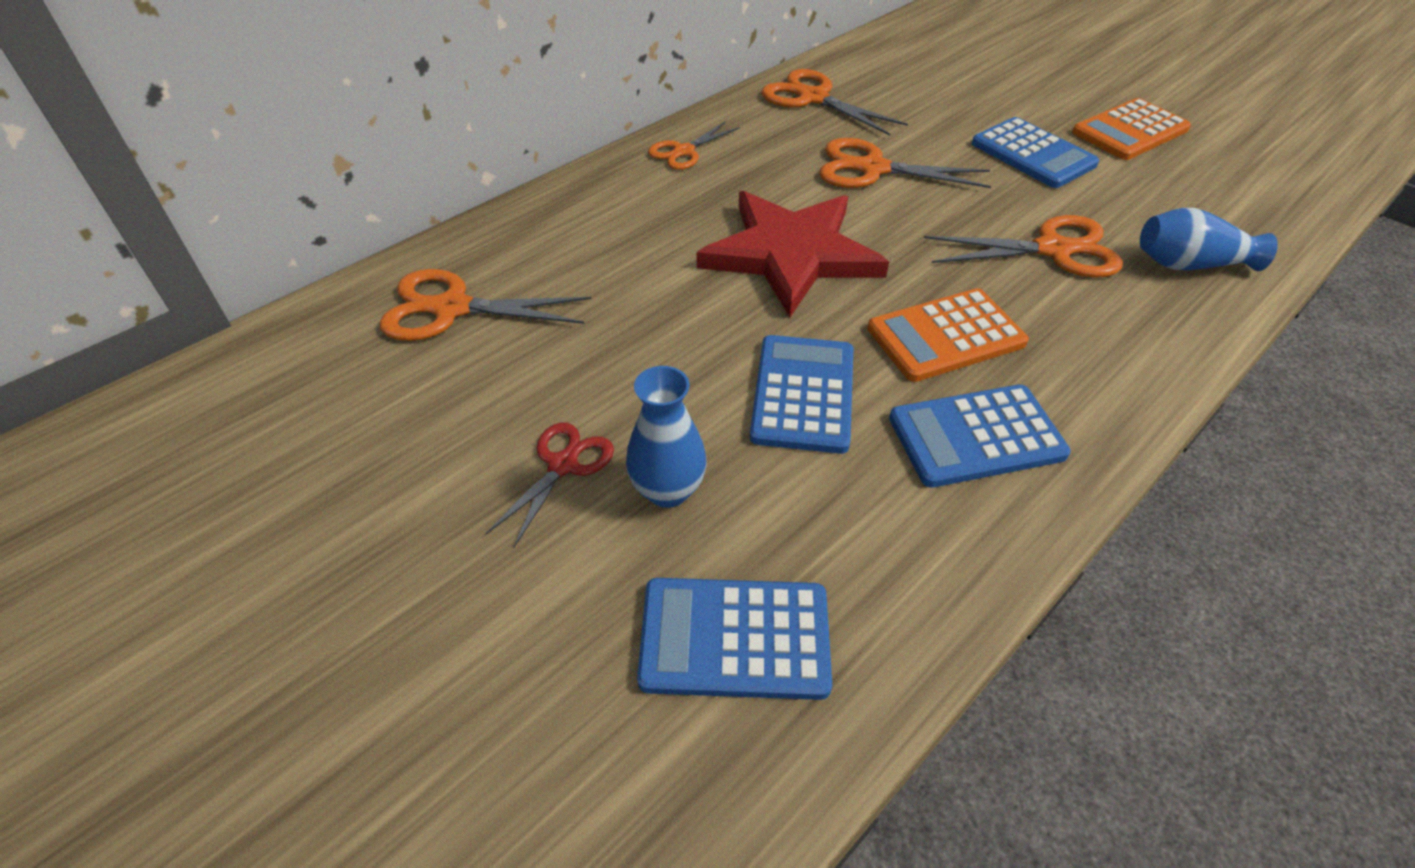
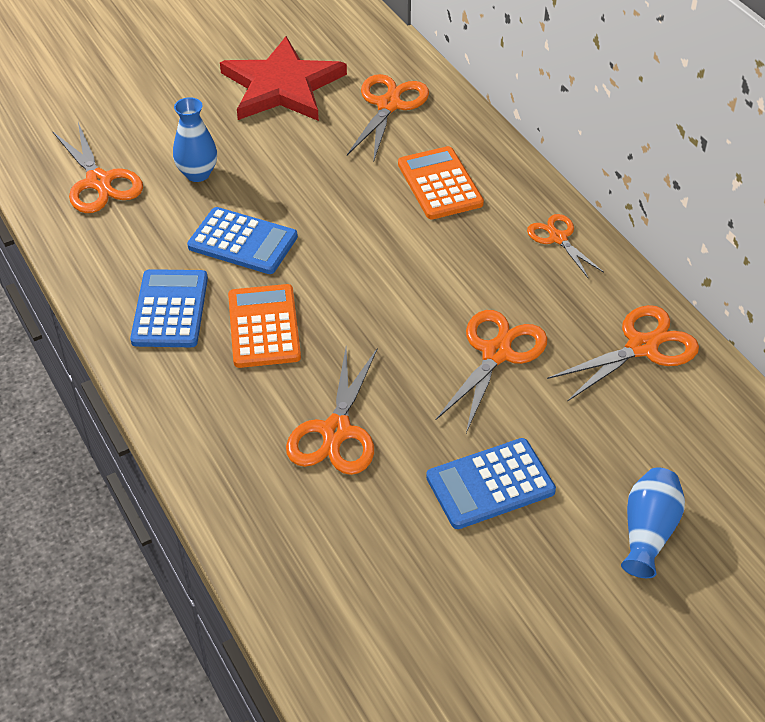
camera: 105 degrees right, 0 degrees up
red scissors [485,422,614,548] -> none
blue calculator [637,578,832,700] -> orange scissors [52,122,143,213]
red star [696,191,889,317] -> red star moved to [220,36,347,121]
orange calculator [1072,98,1191,160] -> orange calculator moved to [398,146,484,220]
blue vase [1140,208,1278,271] -> blue vase moved to [621,467,685,578]

